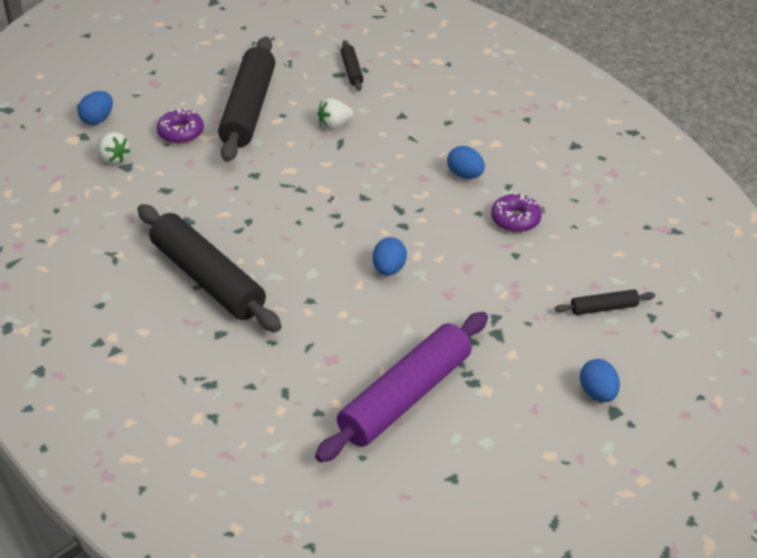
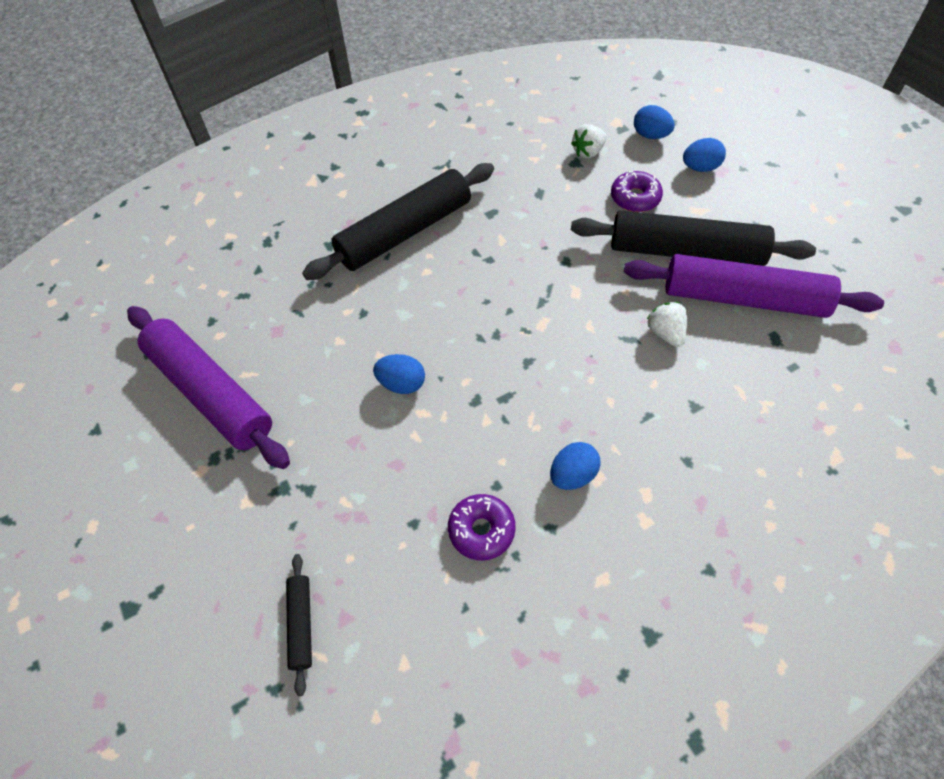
camera: 95 degrees right, 15 degrees up
black rolling pin [341,40,363,91] -> none
blue egg [580,359,620,402] -> blue egg moved to [683,138,726,172]
none -> purple rolling pin [624,254,884,318]

